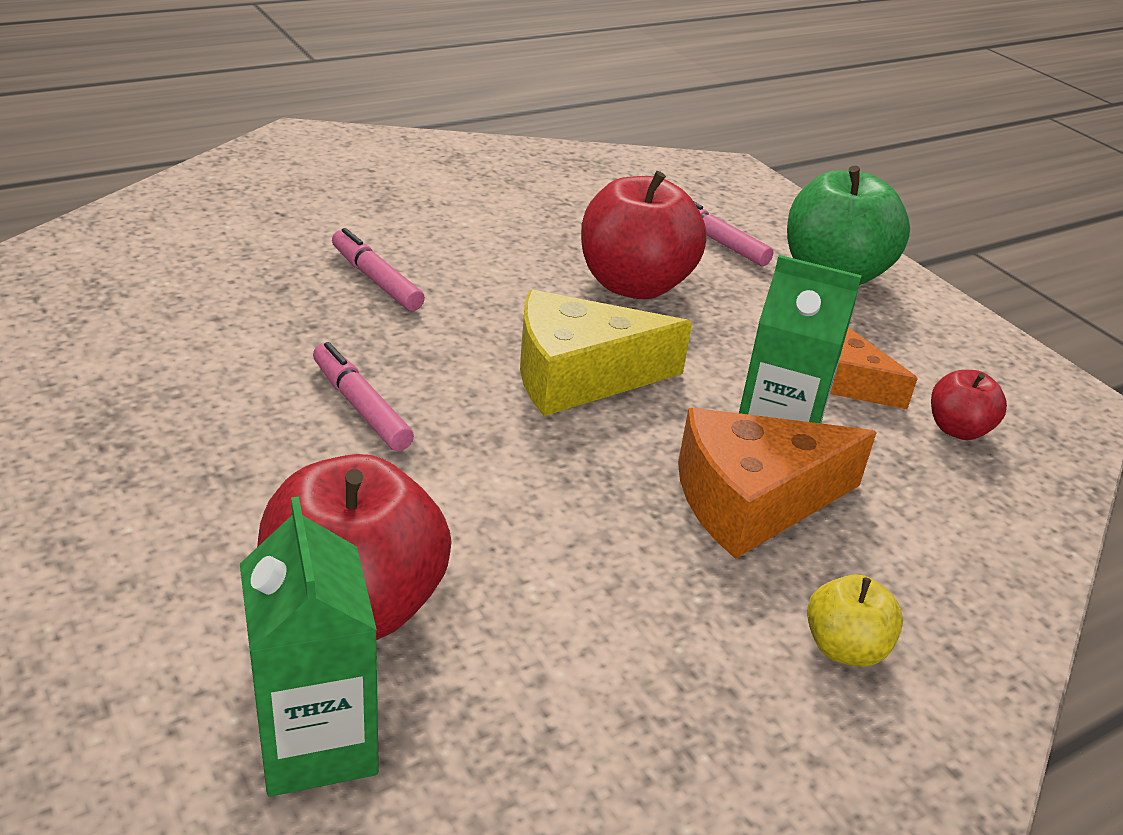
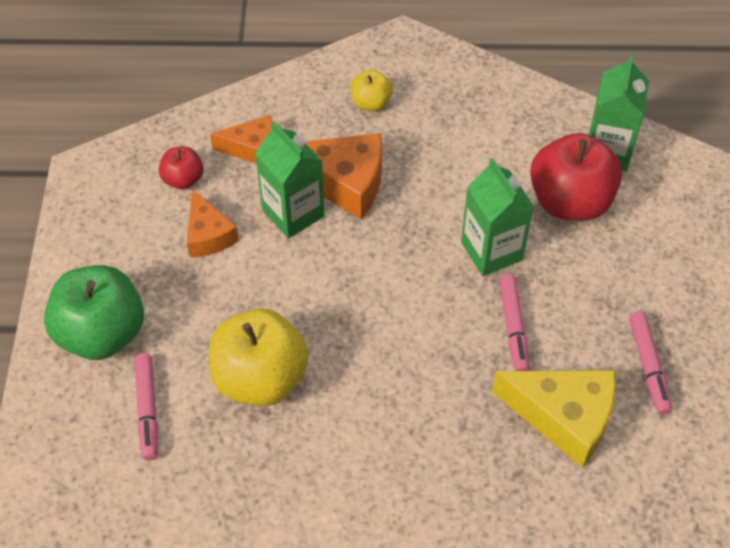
camera: 145 degrees left, 20 degrees up
pink marker [332,228,425,311] -> pink marker moved to [629,311,672,415]
yellow cheese [520,290,692,416] -> yellow cheese moved to [492,370,616,468]
red apple [581,171,707,299] -> yellow apple [209,309,309,406]
none -> orange cheese [210,115,272,163]
none -> green carton [461,158,534,276]

